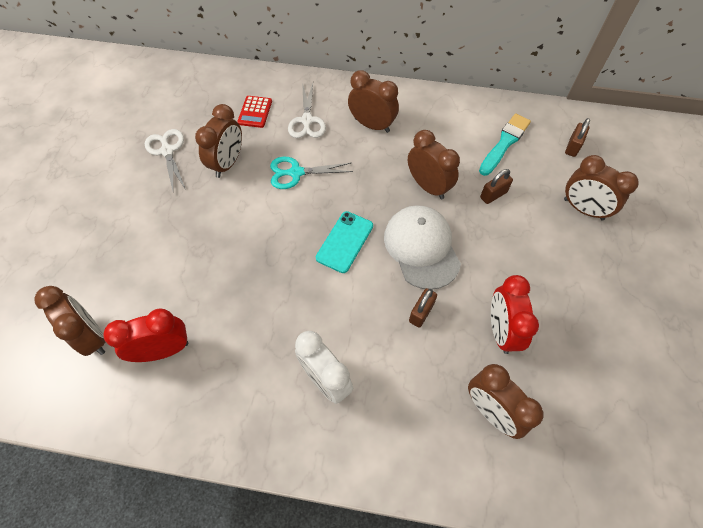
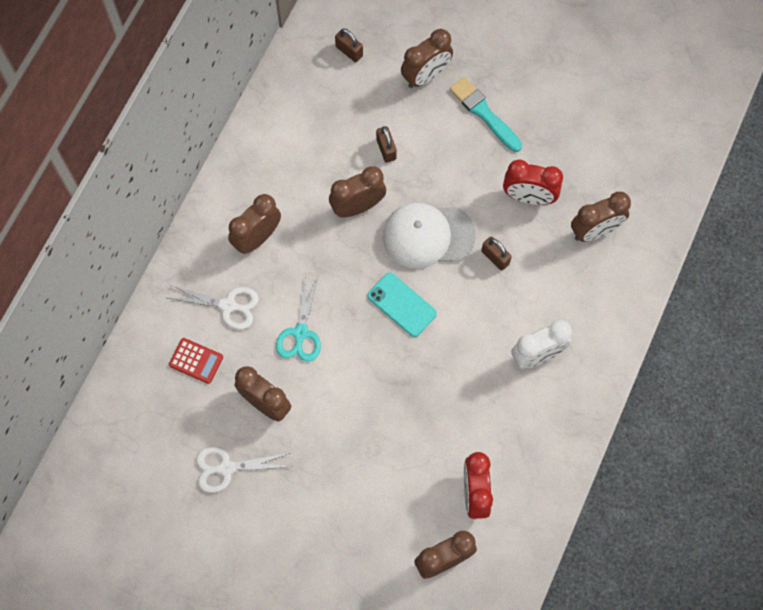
camera: 75 degrees left, 10 degrees up
turquoise brush [479,114,531,176] -> turquoise brush moved to [450,77,522,152]

